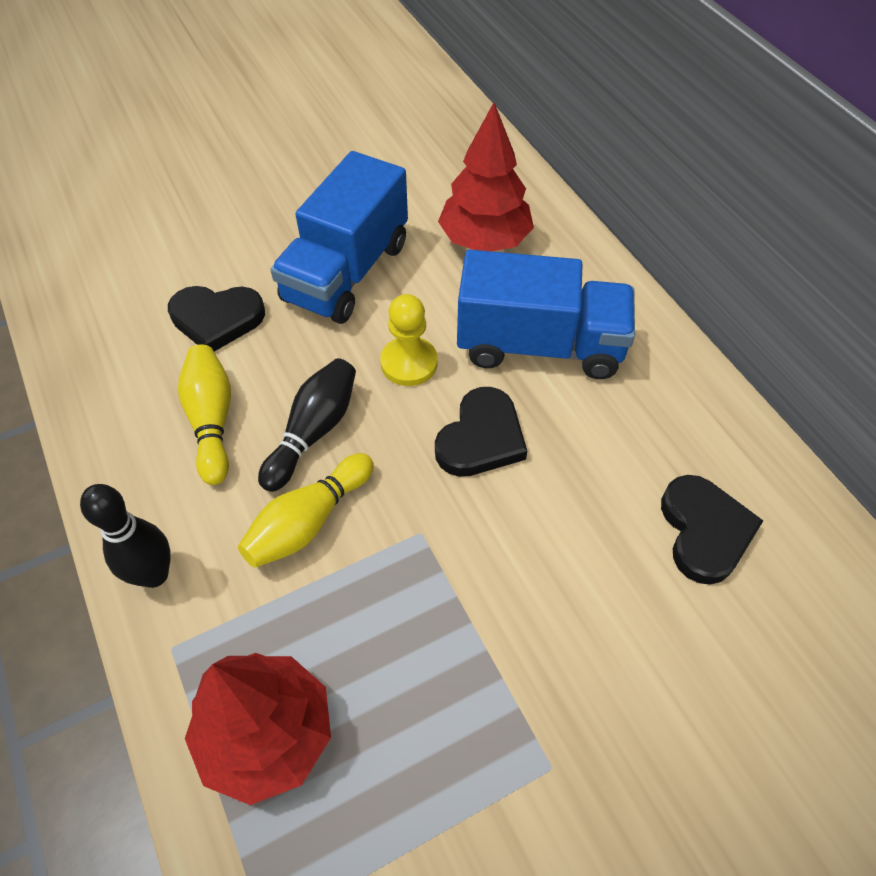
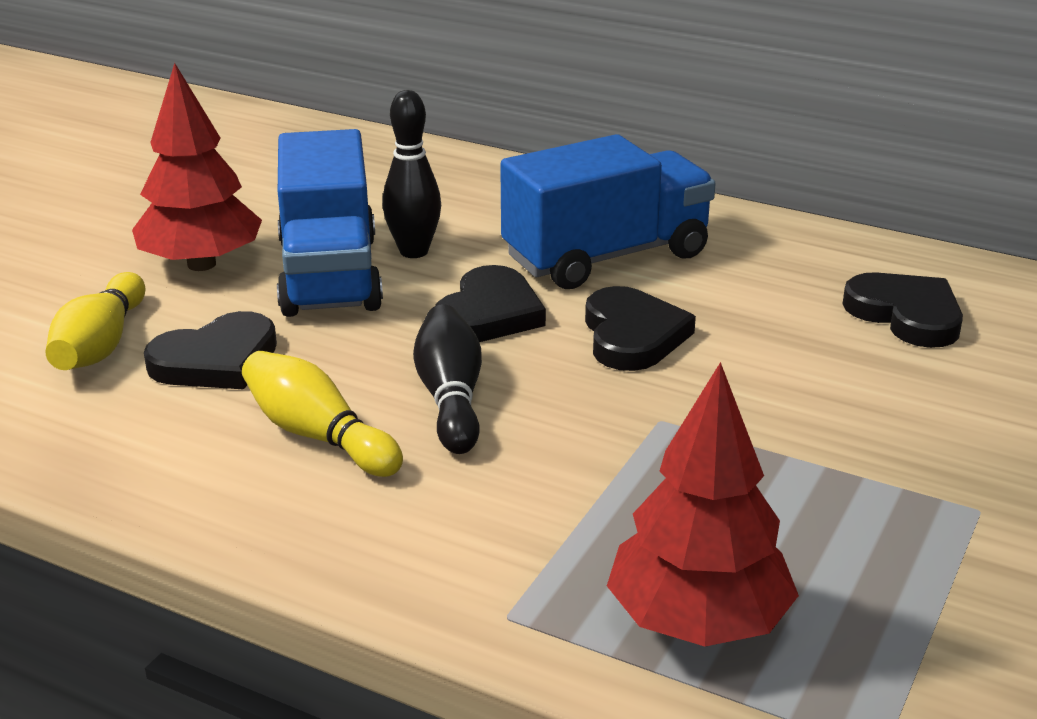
camera: 35 degrees left, 25 degrees down
black bowling pin [80,484,171,588] -> black bowling pin moved to [383,90,441,258]
yellow bowling pin [238,453,374,568] -> yellow bowling pin moved to [45,272,146,370]
yellow pawn [380,294,438,386] -> black heart [435,265,546,342]
red tree [438,103,534,251] -> red tree moved to [132,63,262,271]

